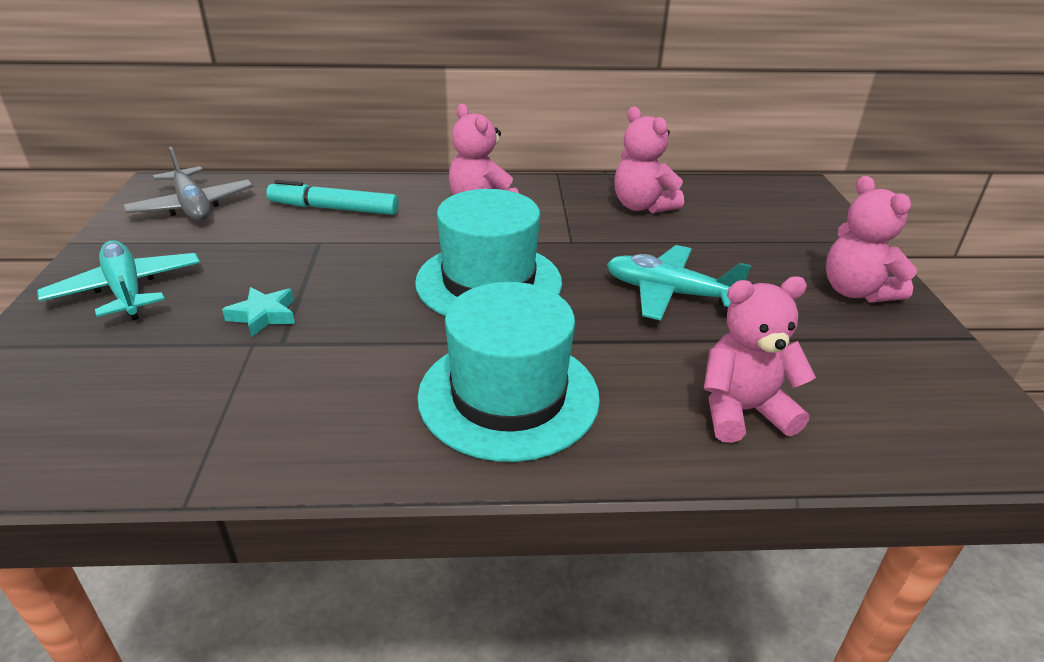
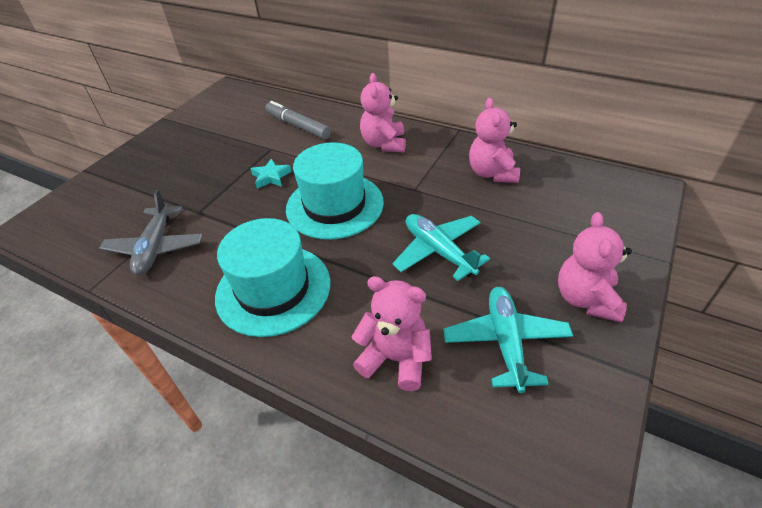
camera: 35 degrees right, 10 degrees up
turquoise plane [37,240,200,320] -> turquoise plane moved to [443,287,573,393]
grey plane [123,147,253,221] -> grey plane moved to [99,190,203,275]
turquoise star [222,287,295,338] -> turquoise star moved to [250,158,292,189]
turquoise marker [267,180,398,215] -> grey marker [265,101,331,139]

